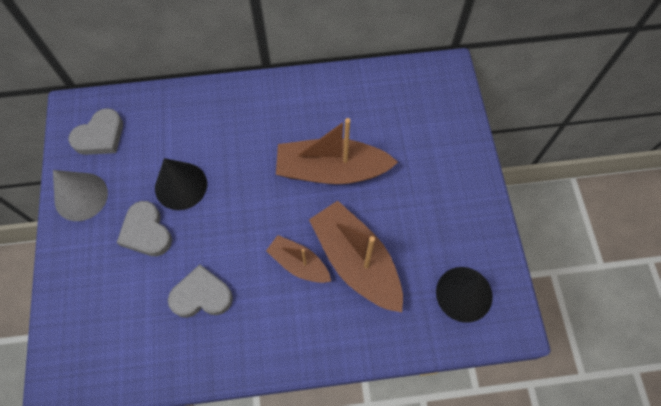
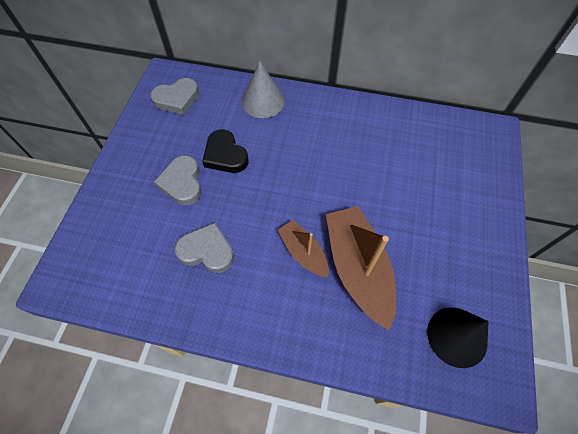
camera: 20 degrees right, 5 degrees down
grey cone [53,170,108,221] -> grey cone moved to [242,61,285,118]
black cone [155,158,207,210] -> black heart [202,129,249,173]
brown boat [276,118,398,184] -> none

